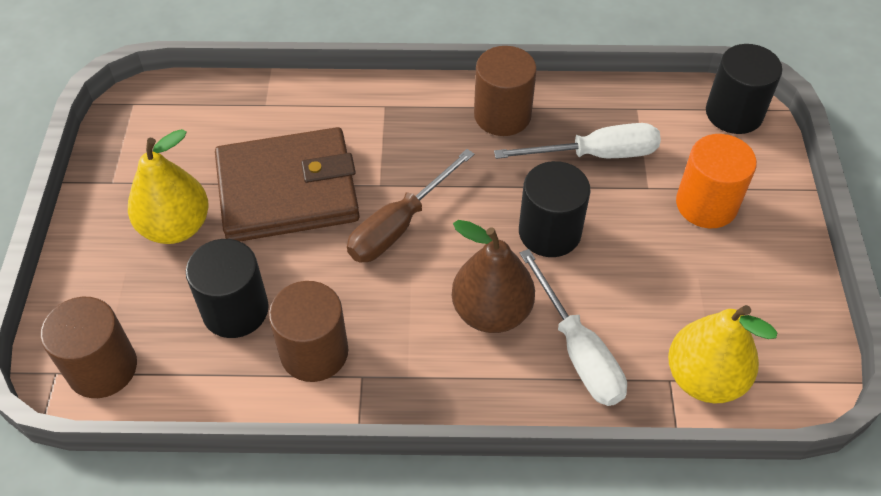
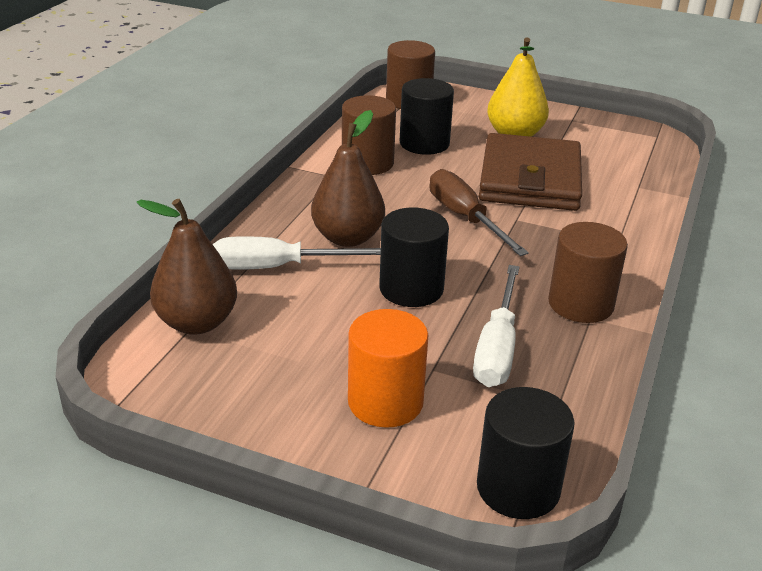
camera: 110 degrees right, 20 degrees down
yellow pear [668,305,777,404] -> brown pear [136,199,237,335]

